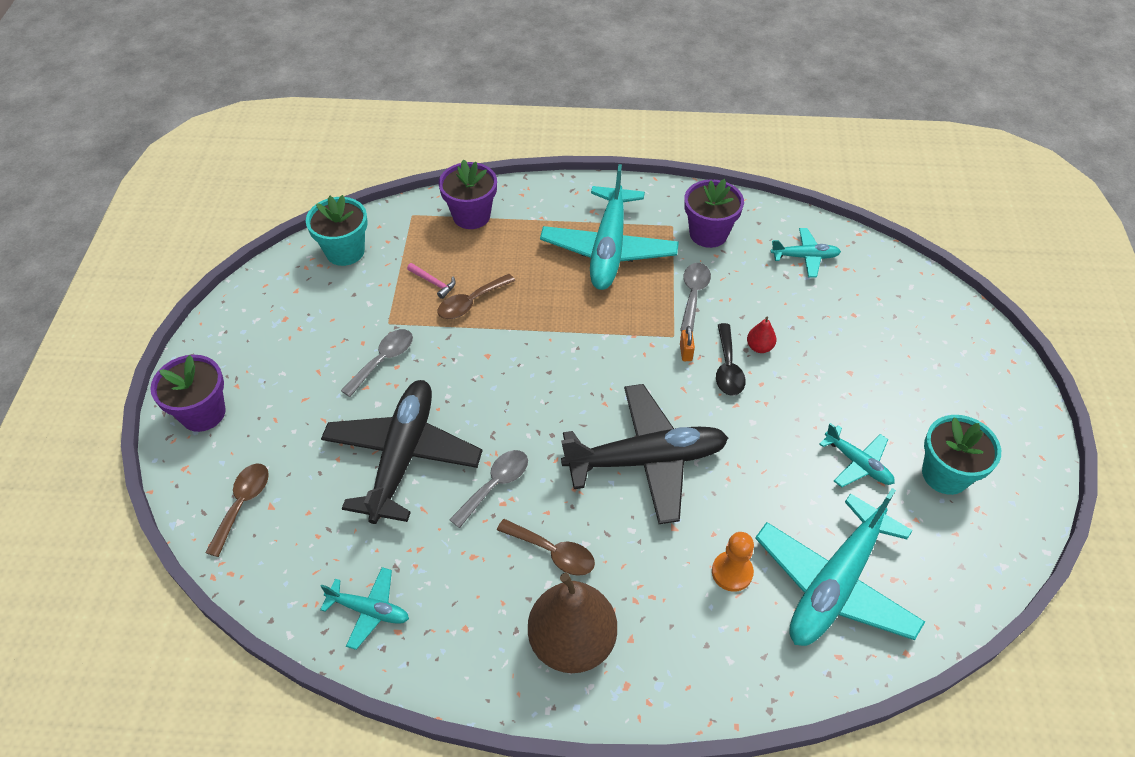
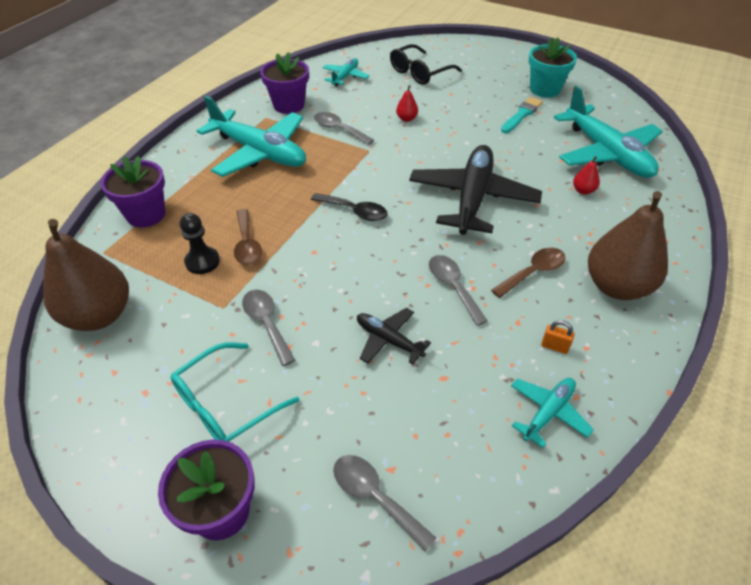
camera: 65 degrees left, 5 degrees down
brown spoon [205,463,269,557] -> grey spoon [333,455,436,552]
turquoise flower pot [306,195,368,266] -> brown pear [43,219,129,331]
black plane [321,380,483,524] -> black plane [357,308,431,365], size x0.49
pink hammer [407,263,456,299] -> black pawn [180,213,220,274]
orange padlock [680,326,695,361] -> orange padlock moved to [541,320,575,354]
orange pawn [712,532,754,592] -> red pear [573,156,600,195]
black spoon [716,323,746,396] -> black spoon moved to [311,193,388,221]
turquoise plane [819,423,894,487] -> turquoise brush [501,97,543,133]
none -> turquoise glasses [170,342,299,442]
none -> black glasses [390,44,462,85]

